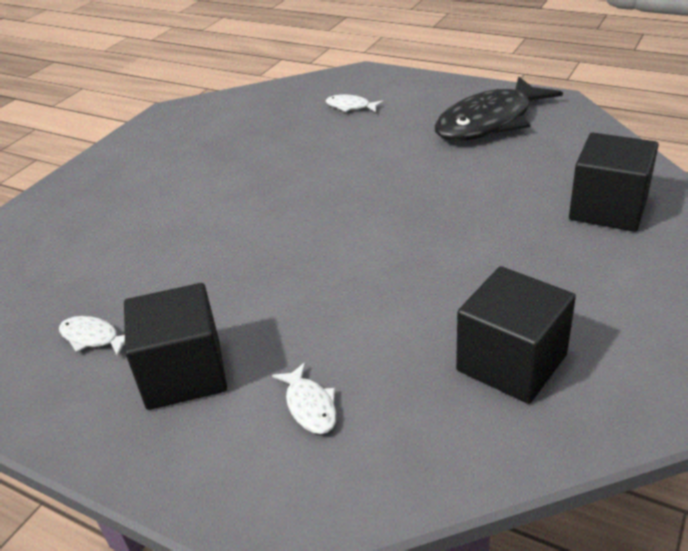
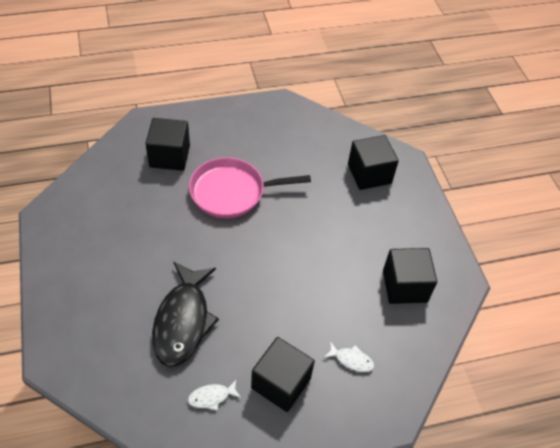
camera: 50 degrees left, 15 degrees up
white fish [326,94,384,112] -> black cube [145,118,190,171]
black fish [434,77,563,141] -> black fish moved to [152,262,219,367]
none -> pink pan [189,157,311,218]

